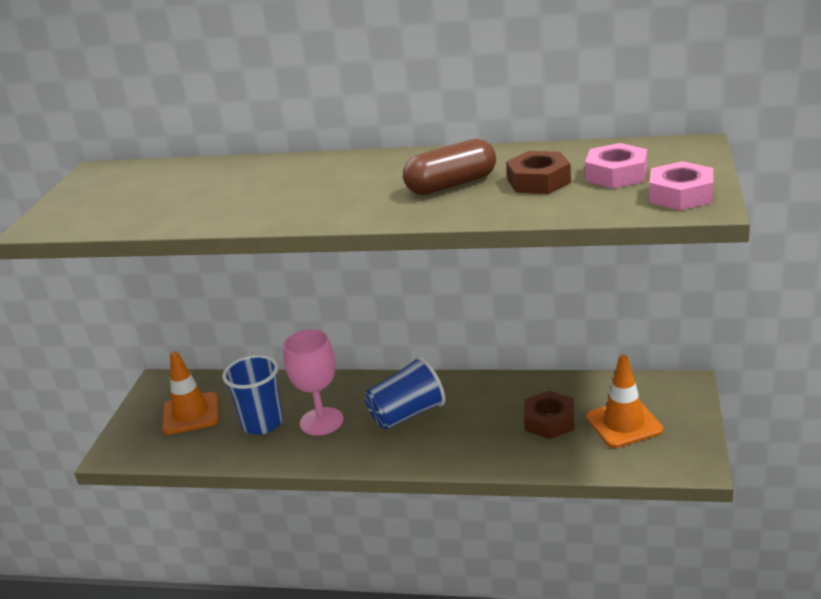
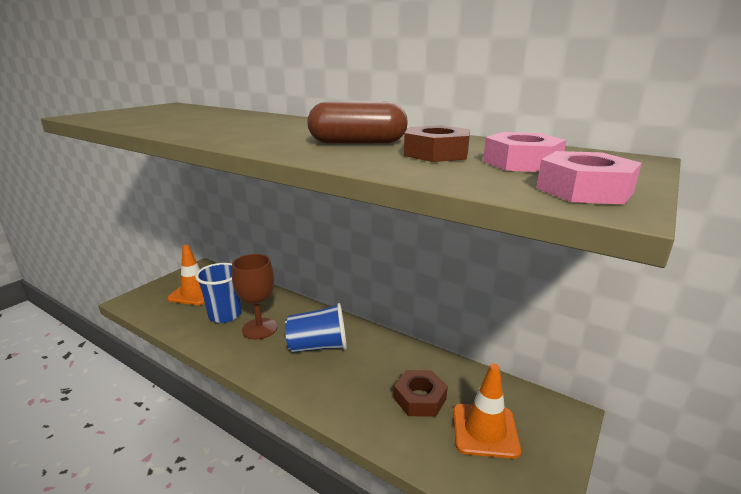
camera: 20 degrees right, 5 degrees down
pink goblet [283,330,343,436] -> brown goblet [232,254,277,339]

